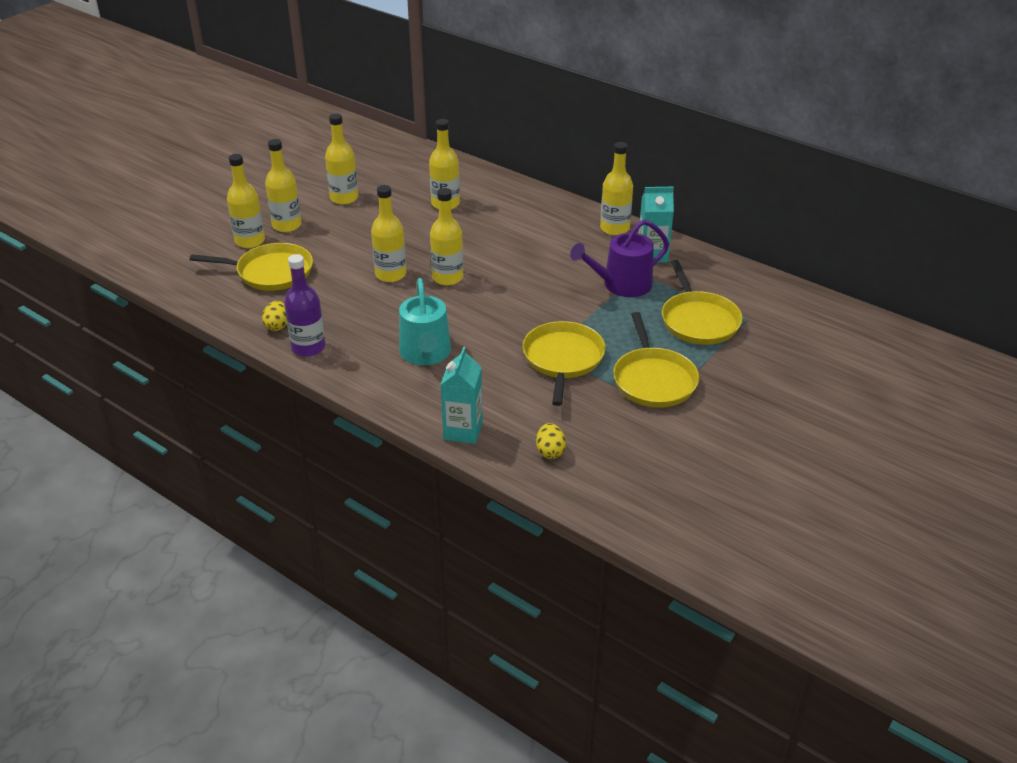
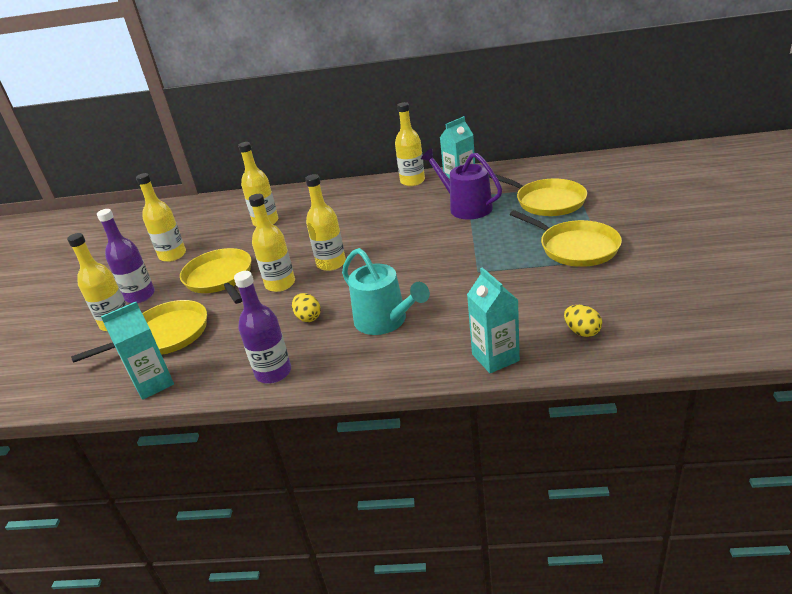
camera: 30 degrees left, 5 degrees down
yellow egg [262,301,287,331] -> yellow egg moved to [292,293,321,322]
yellow bottle [265,139,301,232] -> purple bottle [97,209,155,303]
yellow pan [522,321,606,406] -> yellow pan moved to [180,248,251,304]
purple watering can [570,219,669,297] -> purple watering can turned 105 degrees clockwise [421,149,502,219]
none -> turquoise carton [101,302,174,400]

